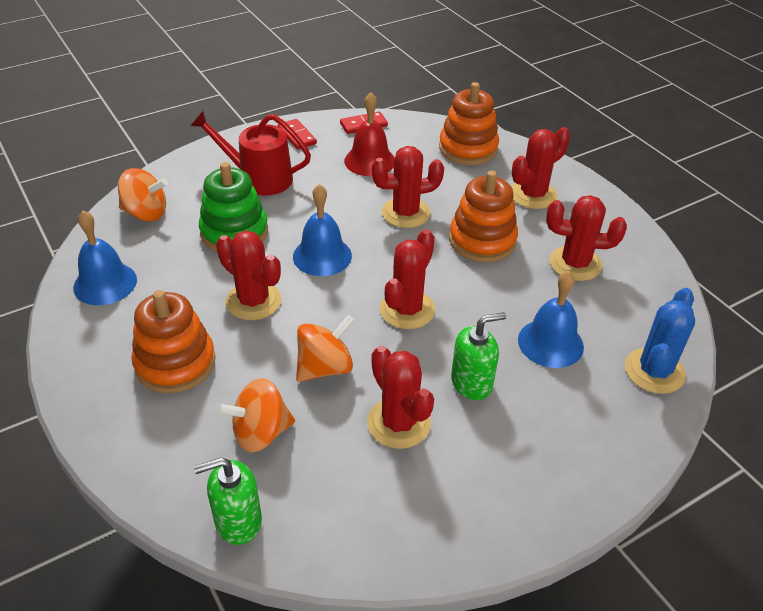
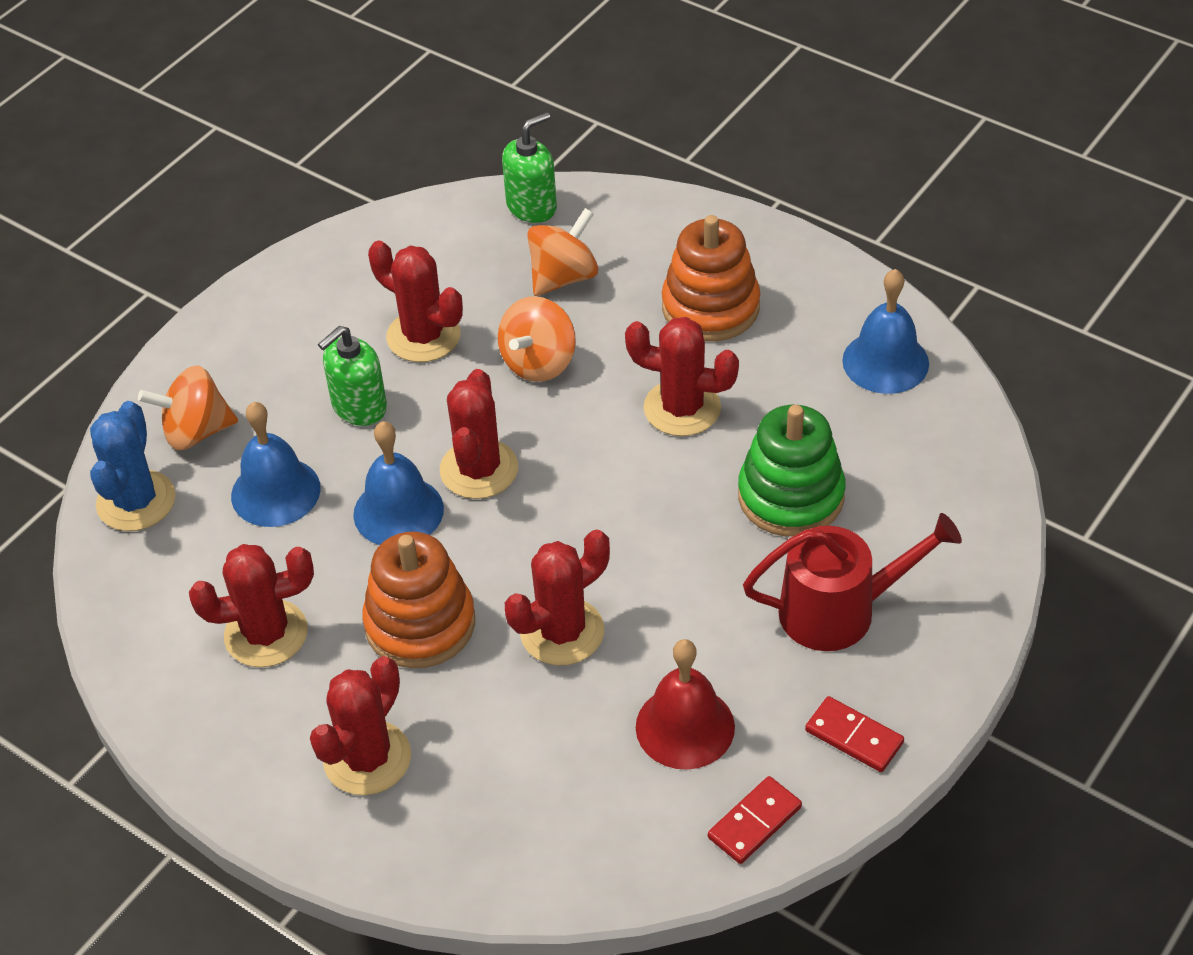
camera: 160 degrees right, 5 degrees up
orange spinning top [118,168,168,221] -> orange spinning top moved to [138,365,238,450]
blue bell [293,184,352,276] -> blue bell moved to [353,421,444,545]
orange stacking toy [439,82,499,165] -> none

